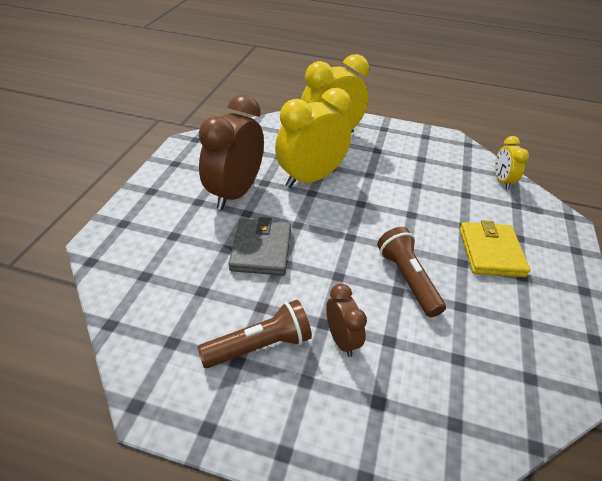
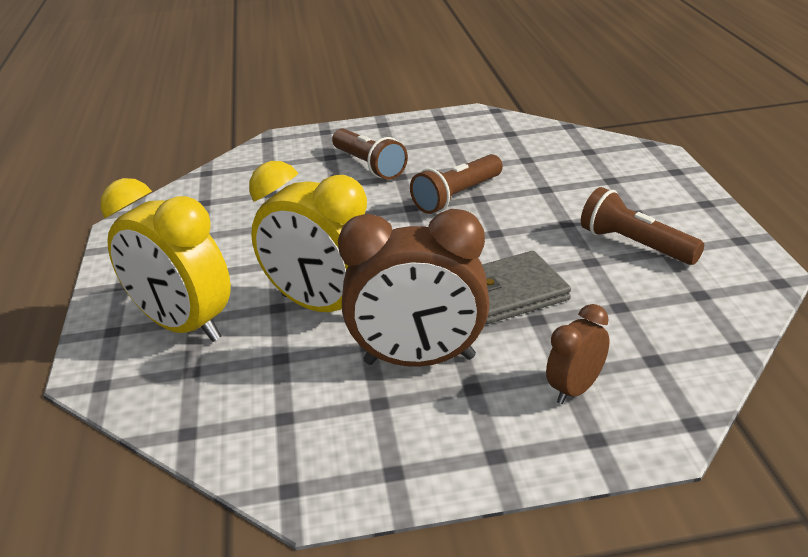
camera: 110 degrees left, 10 degrees down
brown clock [326,283,367,357] -> brown clock moved to [546,304,609,404]
yellow wallet [460,220,530,277] -> brown flashlight [332,129,408,179]
yellow clock [495,136,529,189] -> none

